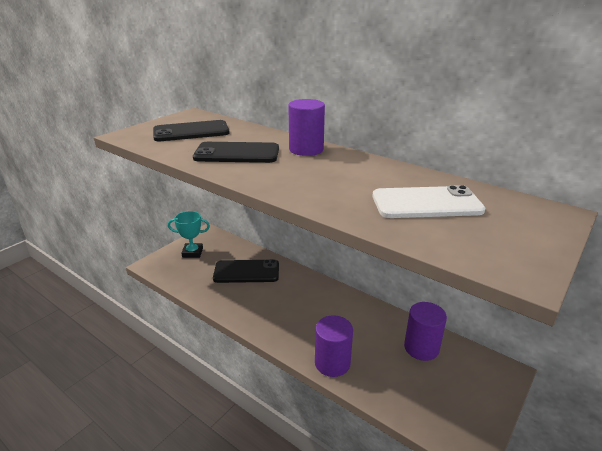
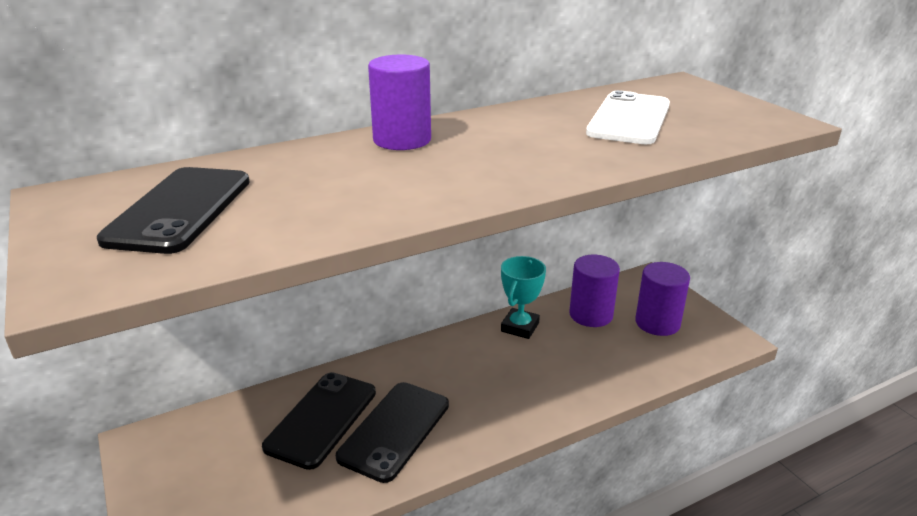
camera: 65 degrees left, 0 degrees up
turquoise trophy [168,211,210,258] -> turquoise trophy moved to [501,256,546,339]
black phone [193,142,279,163] -> black phone moved to [336,382,449,483]
purple cylinder [315,315,353,377] -> purple cylinder moved to [635,262,690,336]

